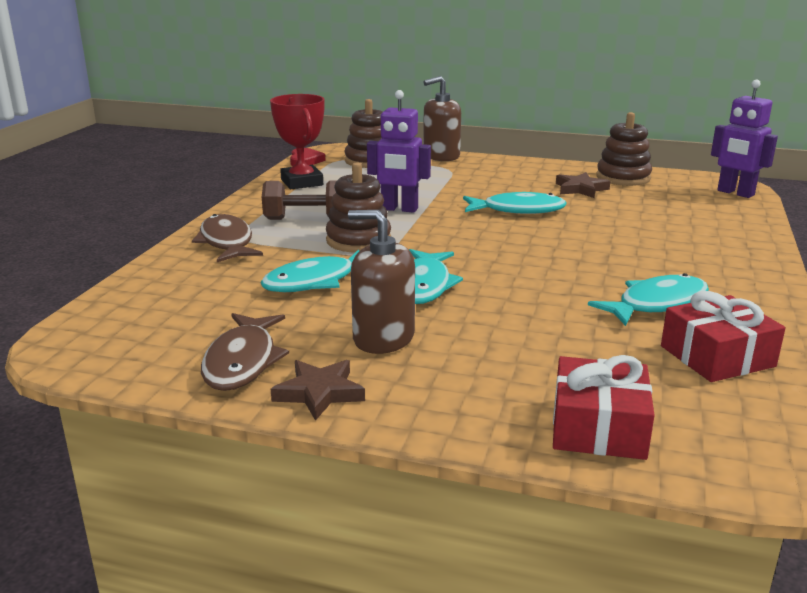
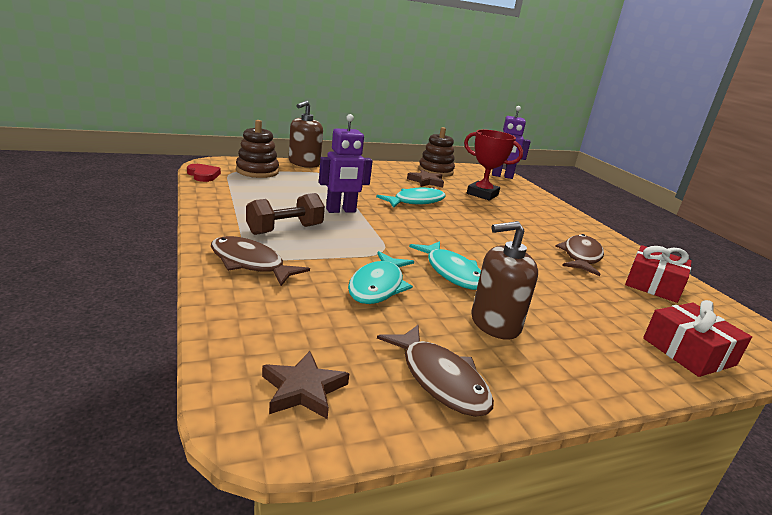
camera: 40 degrees left, 0 degrees up
red trophy [270,94,324,189] -> red trophy moved to [464,130,523,201]
brown star [271,360,365,421] -> brown star moved to [262,351,349,419]
brown stacking toy [326,162,391,252] -> none
turquoise fish [588,273,709,326] -> brown fish [556,234,604,276]

